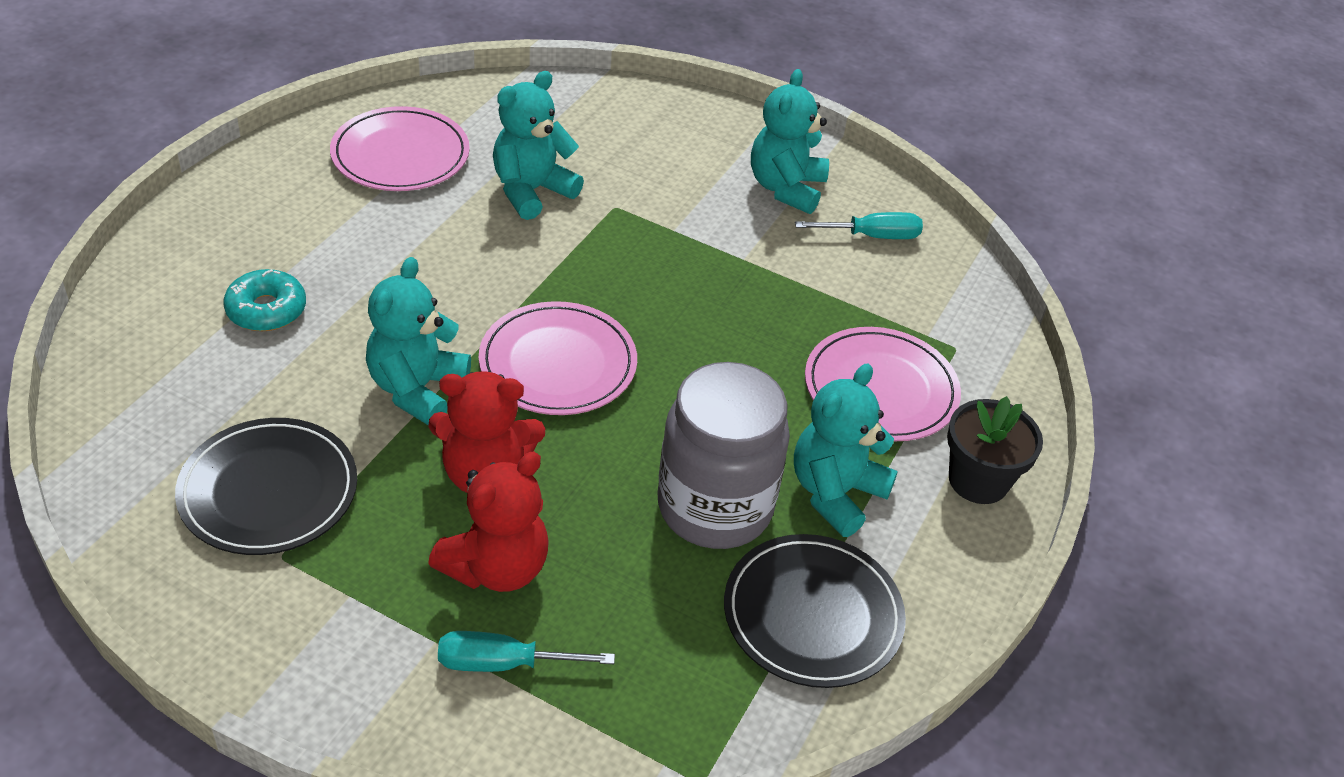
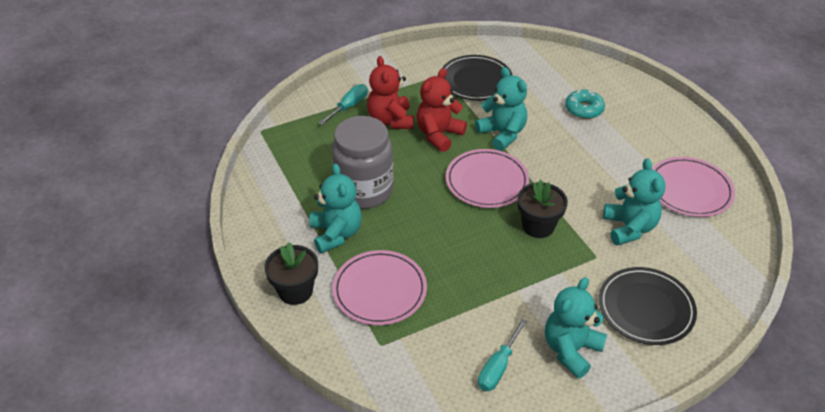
camera: 130 degrees right, 0 degrees up
black plate [724,534,906,688] -> black plate moved to [599,267,697,345]
turquoise teddy bear [751,69,829,214] -> turquoise teddy bear turned 105 degrees counterclockwise [545,277,607,379]
none -> black flower pot [518,180,568,238]

